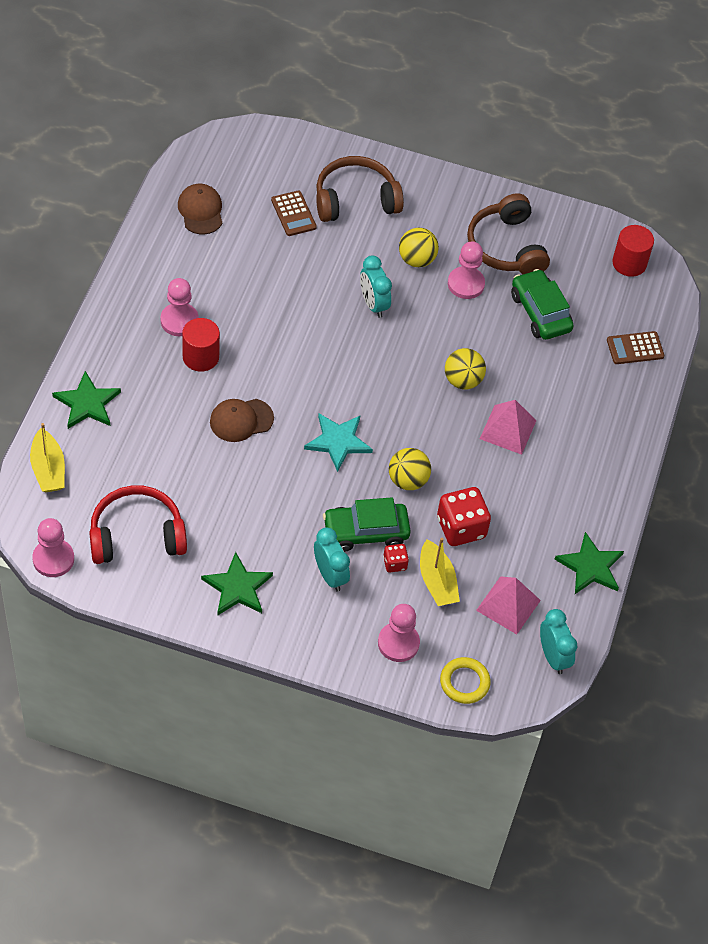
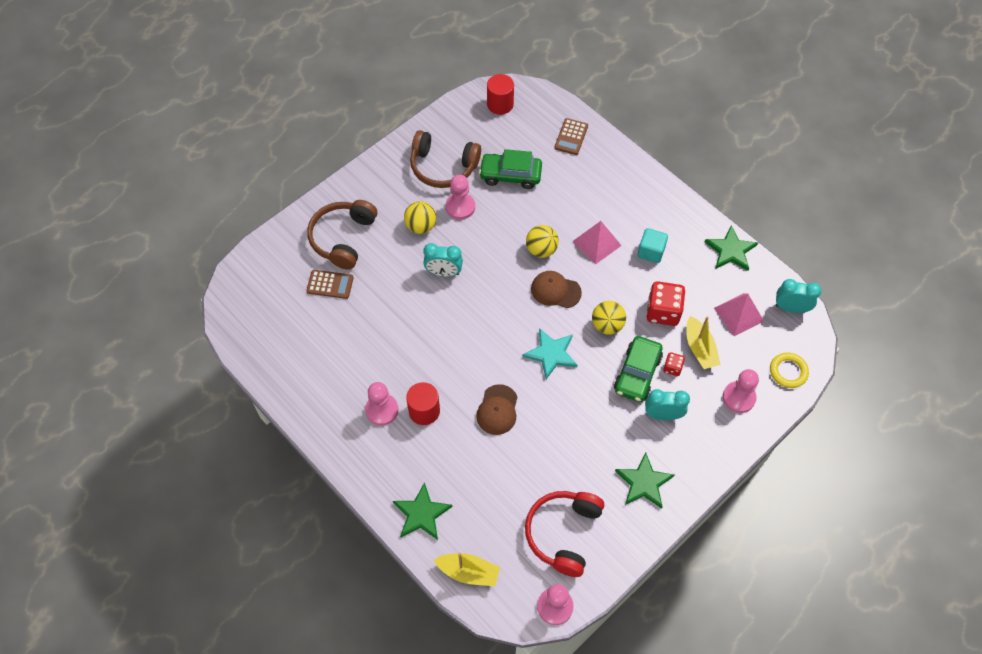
camera: 55 degrees left, 5 degrees up
brown cap [178,184,222,234] -> brown cap moved to [531,271,582,308]
yellow boat [420,538,460,606] -> yellow boat turned 60 degrees clockwise [686,316,721,369]
none -> turquoise cube [637,228,668,263]

